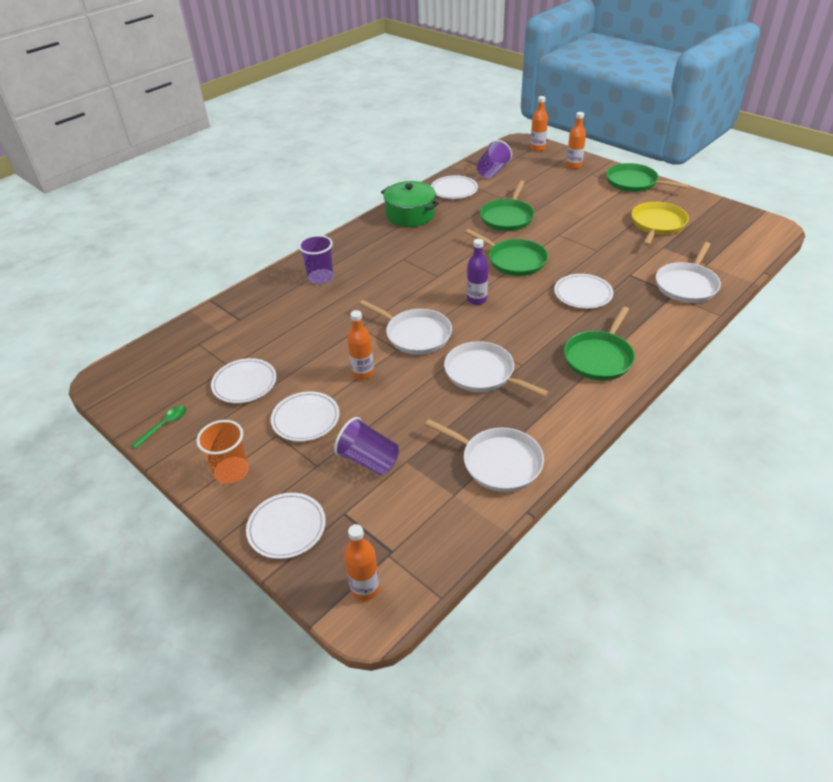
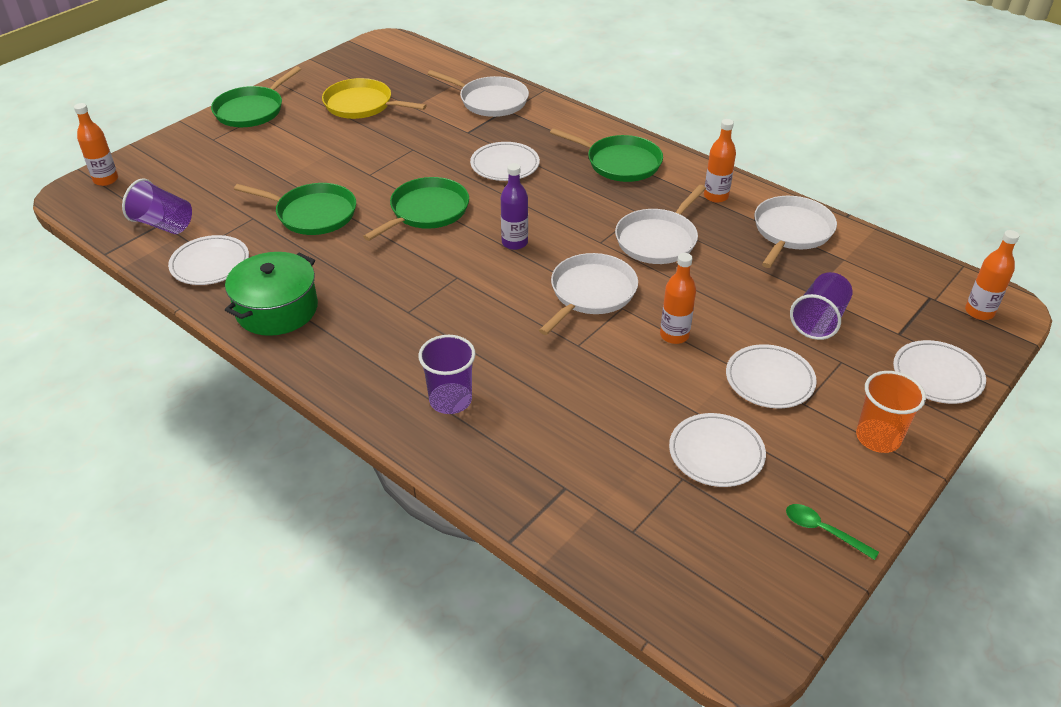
camera: 95 degrees left, 0 degrees up
orange bottle [566,112,586,169] -> orange bottle moved to [704,119,736,203]

